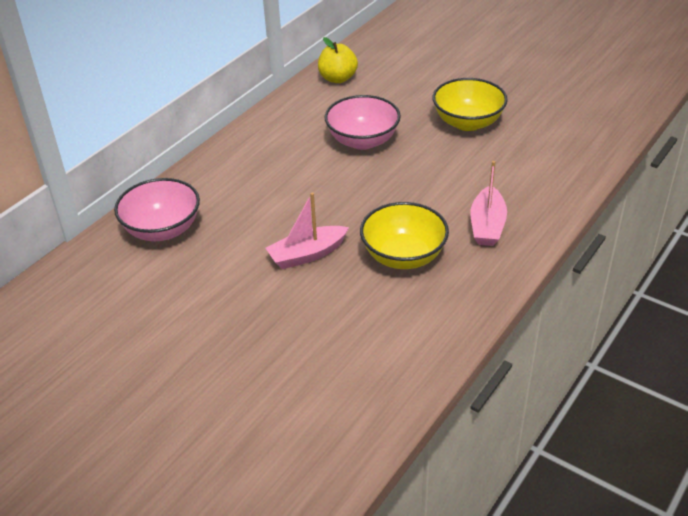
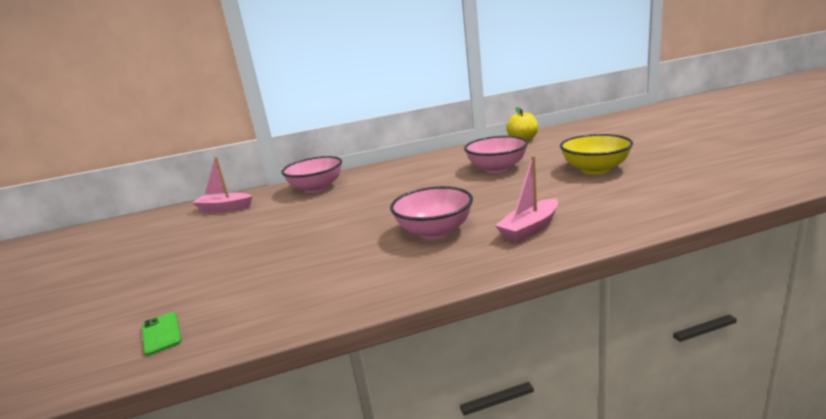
camera: 40 degrees right, 20 degrees down
pink boat [266,192,349,269] -> pink boat moved to [192,157,252,212]
yellow bowl [360,202,449,269] -> pink bowl [390,186,473,239]
none -> green phone [142,312,182,356]

